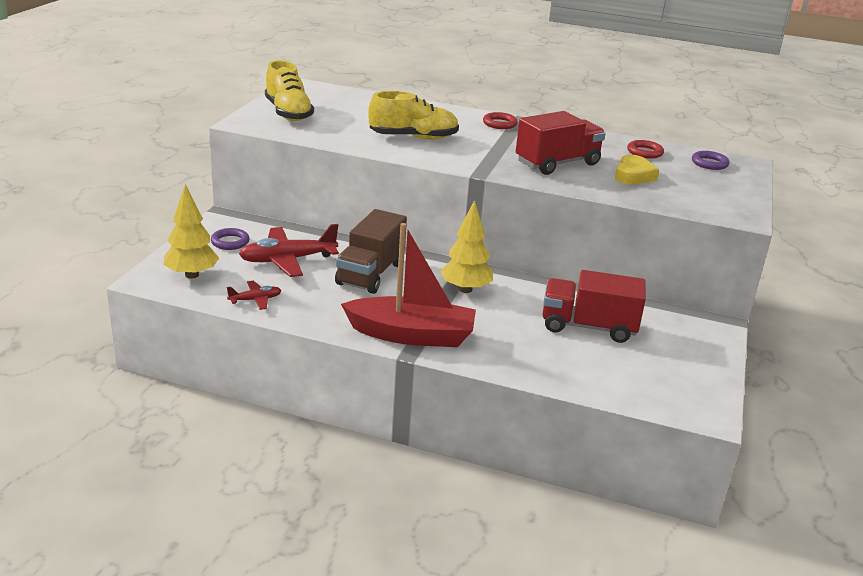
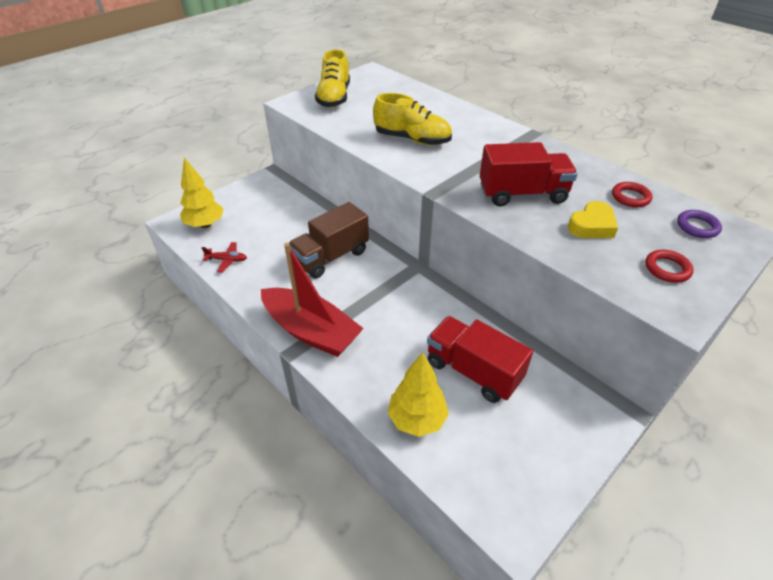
camera: 30 degrees right, 15 degrees up
purple ring [211,228,250,250] -> none
red plane [239,224,339,277] -> none
yellow tree [440,200,493,293] -> yellow tree moved to [387,352,449,437]
red ring [483,112,518,129] -> red ring moved to [645,250,694,283]

